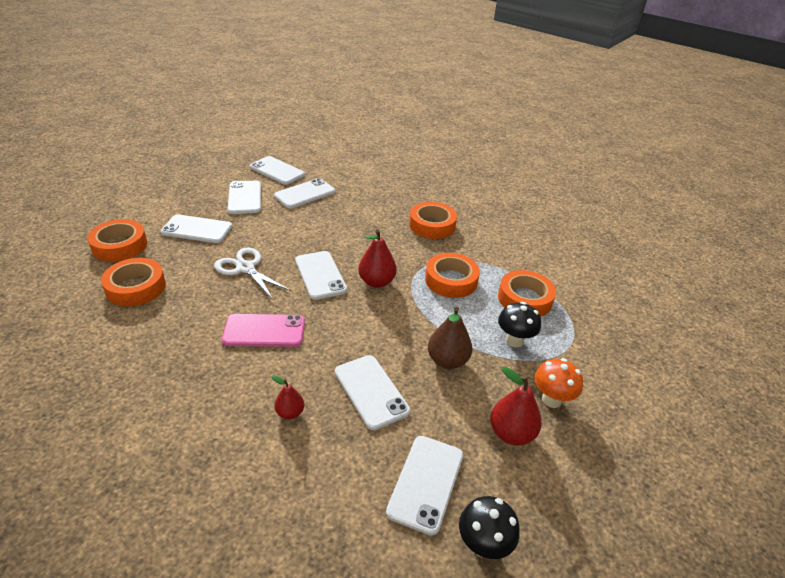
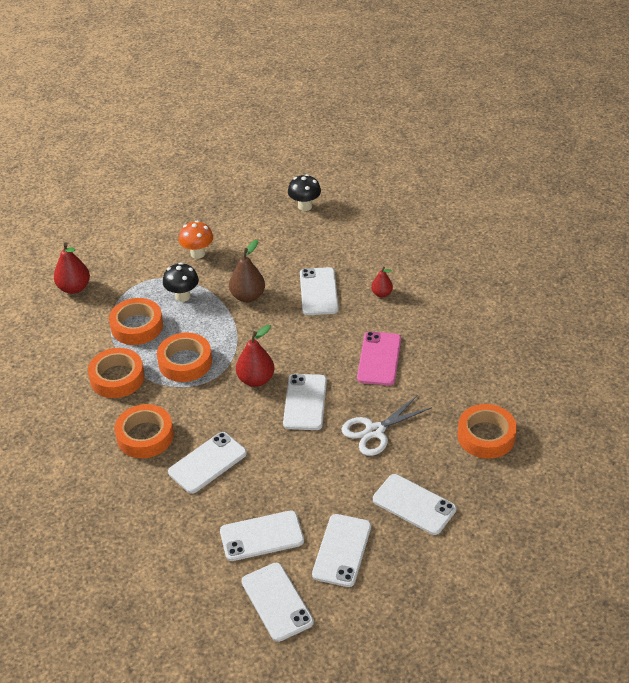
camera: 150 degrees left, 5 degrees up
orange tape [87,219,147,262] -> orange tape moved to [88,348,145,398]
white scissors [214,247,291,300] -> white scissors turned 75 degrees clockwise [341,396,432,456]
pink phone [222,314,305,347] -> pink phone turned 75 degrees clockwise [357,331,401,386]
white phone [386,436,463,536] -> white phone moved to [168,432,247,494]
red pear [490,367,542,445] -> red pear moved to [54,242,90,294]

